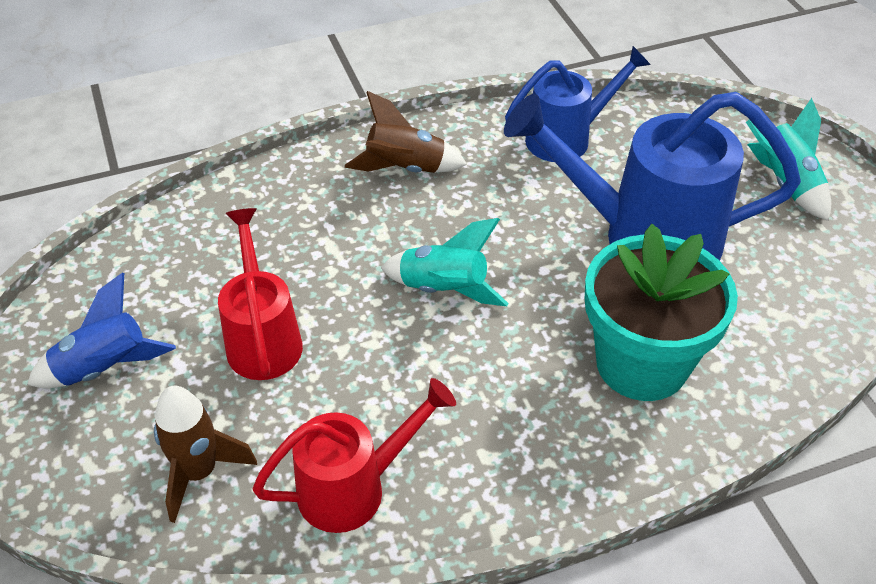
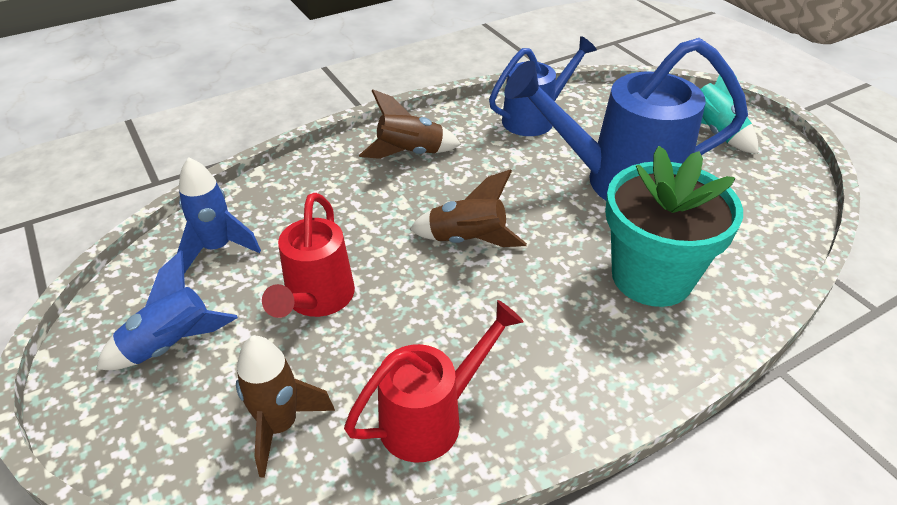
camera: 10 degrees left, 5 degrees down
red watering can [218,208,303,380] -> red watering can turned 150 degrees counterclockwise [262,193,355,318]
turquoise rocket [381,218,509,306] -> brown rocket [409,169,527,247]
none -> blue rocket [177,157,261,274]

